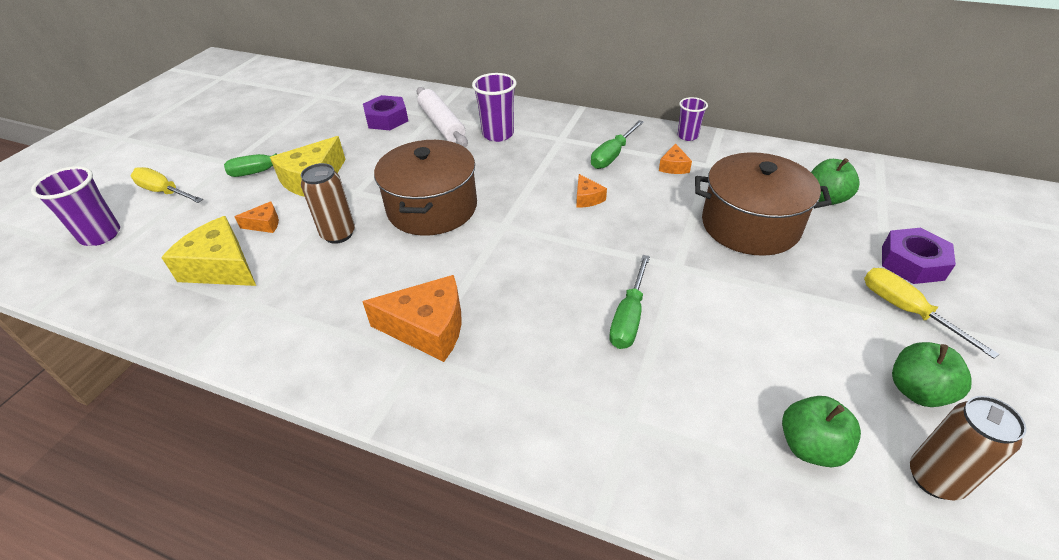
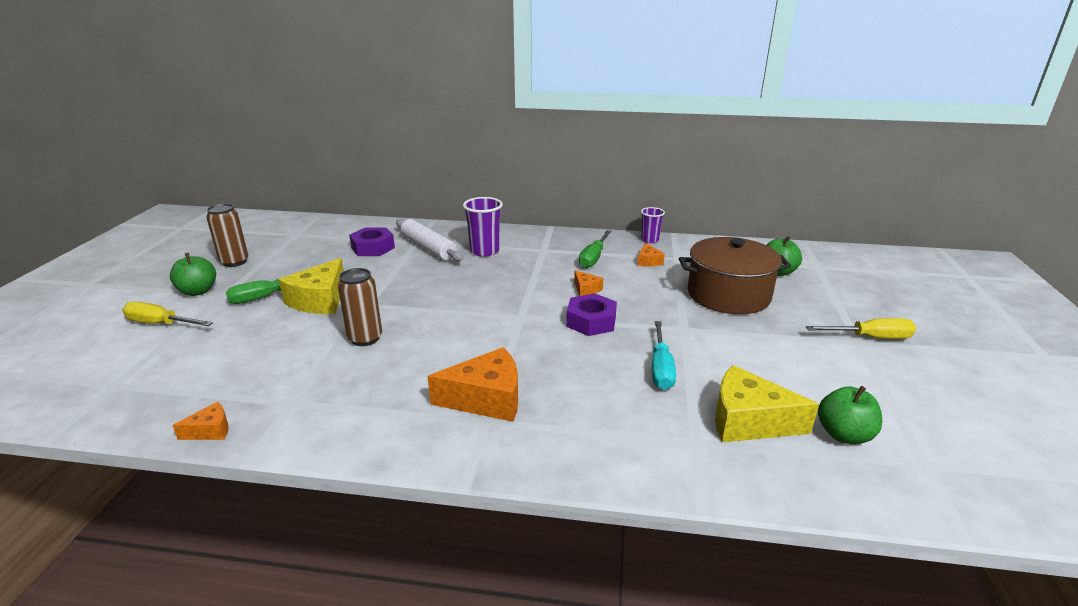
camera: 15 degrees left, 15 degrees down
purple cup [31,166,120,246] -> none
yellow cheese [161,216,256,286] -> yellow cheese moved to [715,365,819,442]
orange cheese [234,201,279,233] -> orange cheese moved to [172,402,229,440]
brown pot [374,140,477,236] -> none
green screwdriver [609,255,650,349] -> turquoise screwdriver [652,321,676,390]
yellow screwdriver [864,268,999,359] -> yellow screwdriver turned 135 degrees clockwise [806,318,916,339]
purple nut [882,228,956,284] -> purple nut moved to [566,293,617,336]
green apple [892,342,972,407] -> green apple moved to [170,253,216,296]
brown can [910,396,1027,500] -> brown can moved to [206,203,248,267]

